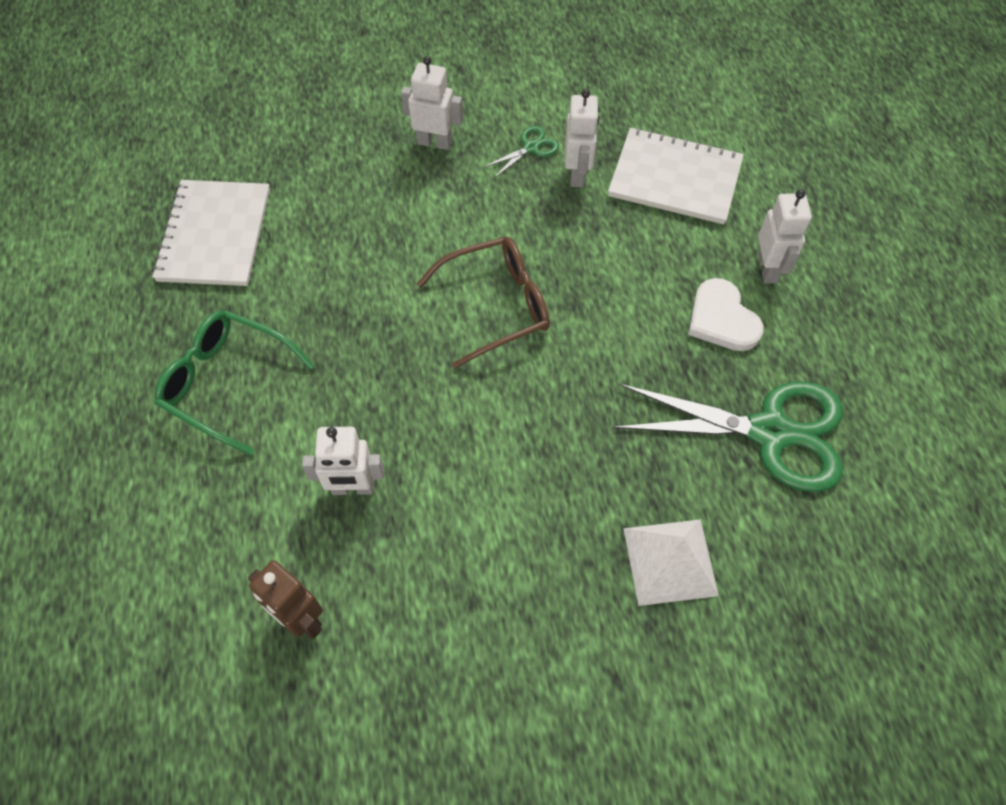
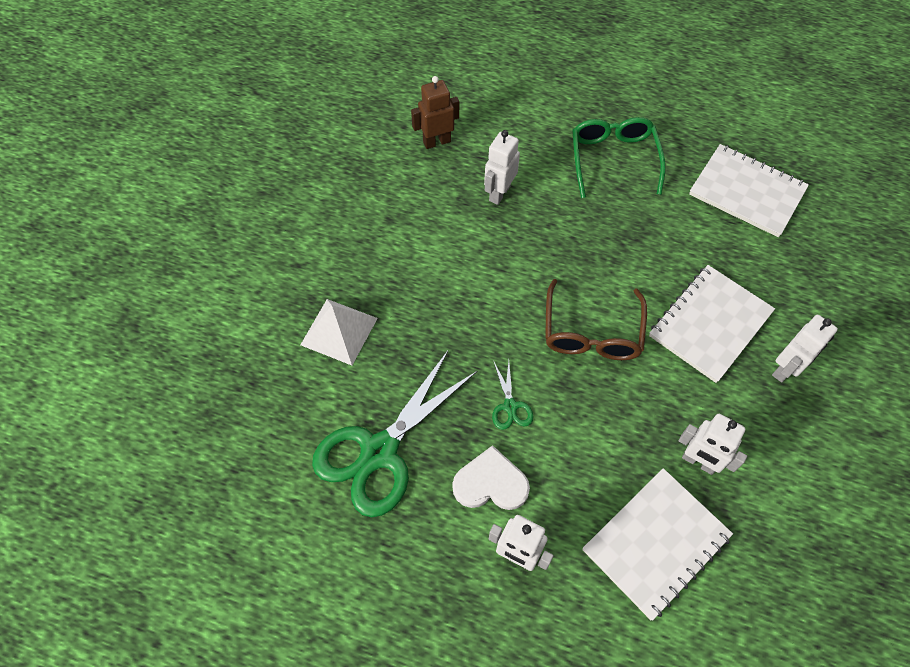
camera: 120 degrees right, 0 degrees up
green glasses [155,310,314,456] -> green glasses turned 60 degrees counterclockwise [572,117,666,198]
green scissors [483,126,559,178] -> green scissors moved to [492,360,534,430]
none -> white notebook [649,265,775,383]

